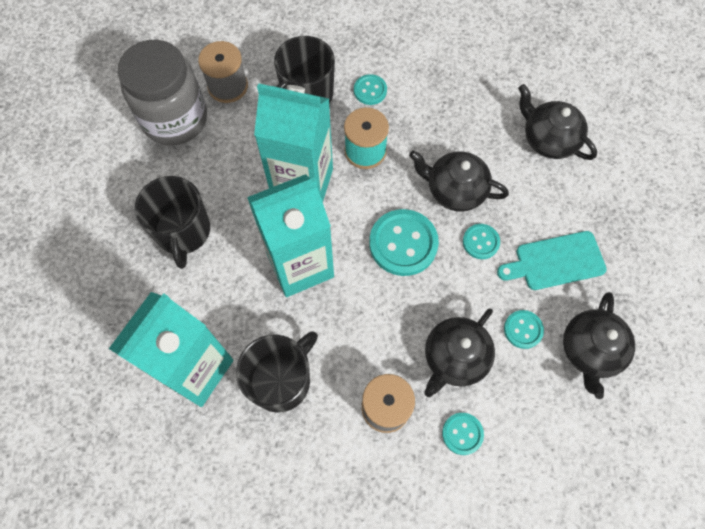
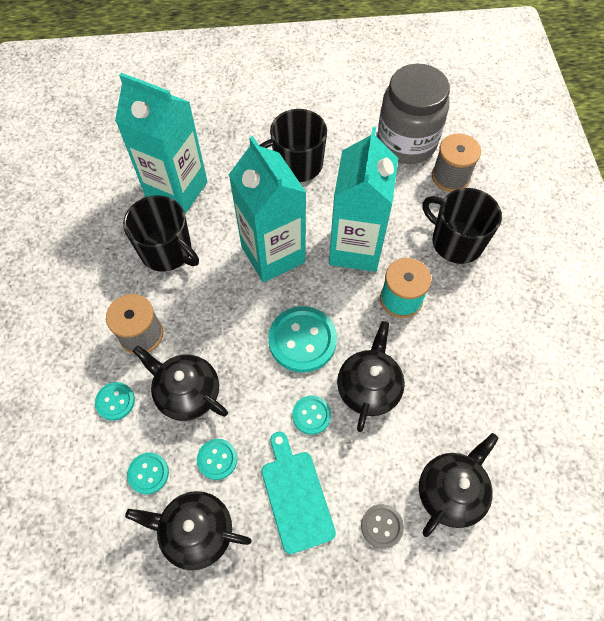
camera: 85 degrees right, 5 degrees down
turquoise button [354,74,387,105] -> turquoise button moved to [127,453,169,494]
none -> grey button [361,504,404,549]

